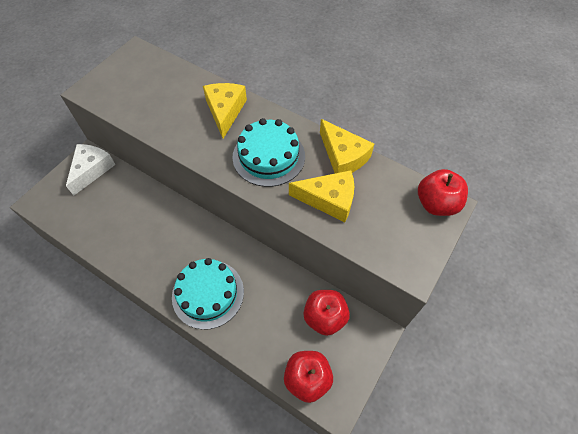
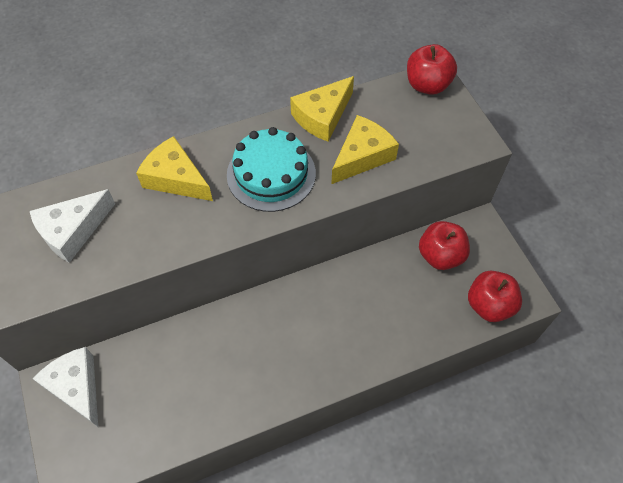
camera: 55 degrees left, 0 degrees up
turquoise cake [172,258,244,330] -> none
yellow cheese [320,119,374,173] -> yellow cheese turned 135 degrees clockwise [290,76,354,141]
none -> white cheese [30,189,115,263]

